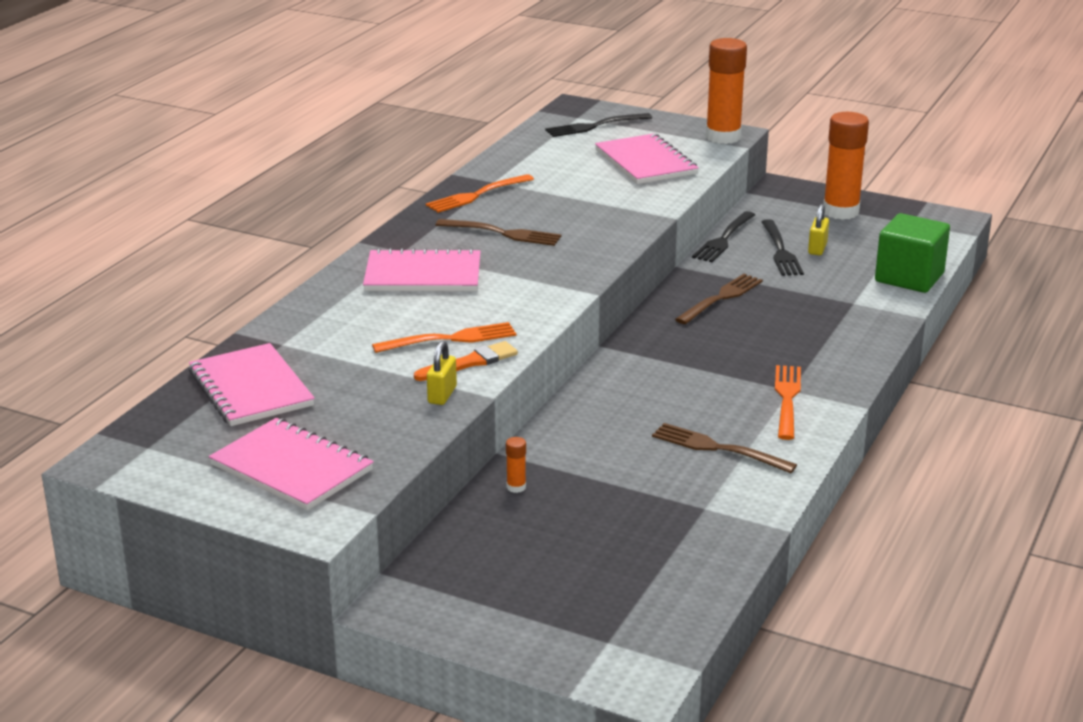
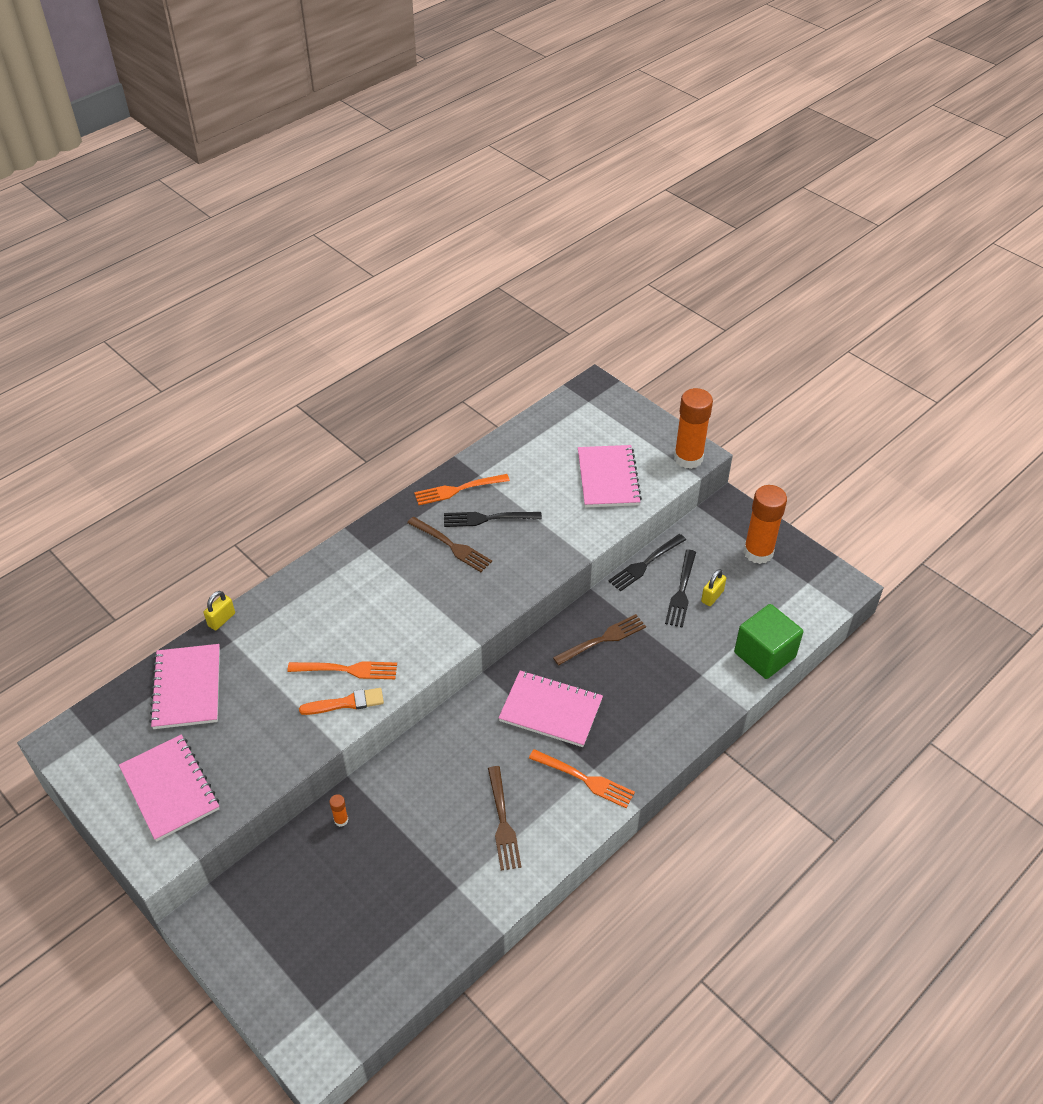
camera: 20 degrees right, 20 degrees up
pink notebook [363,248,481,291] -> pink notebook moved to [498,670,603,747]
yellow padlock [427,341,457,405] -> yellow padlock moved to [204,591,235,630]
black fork [545,113,652,137] -> black fork moved to [444,512,542,527]
brown fork [652,423,797,473] -> brown fork turned 150 degrees counterclockwise [488,766,521,871]
orange fork [775,365,801,440] -> orange fork turned 90 degrees clockwise [529,749,635,808]

